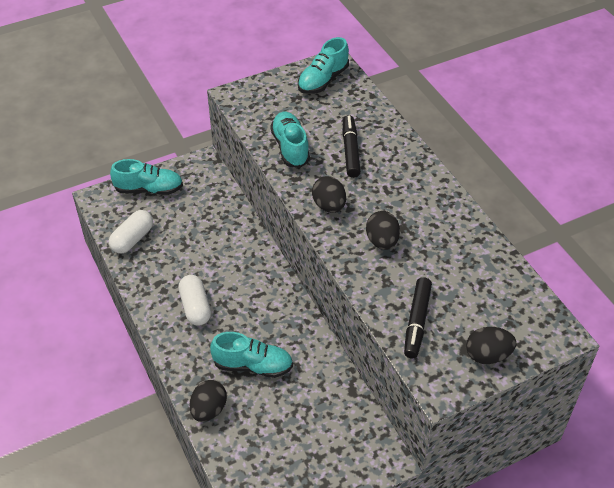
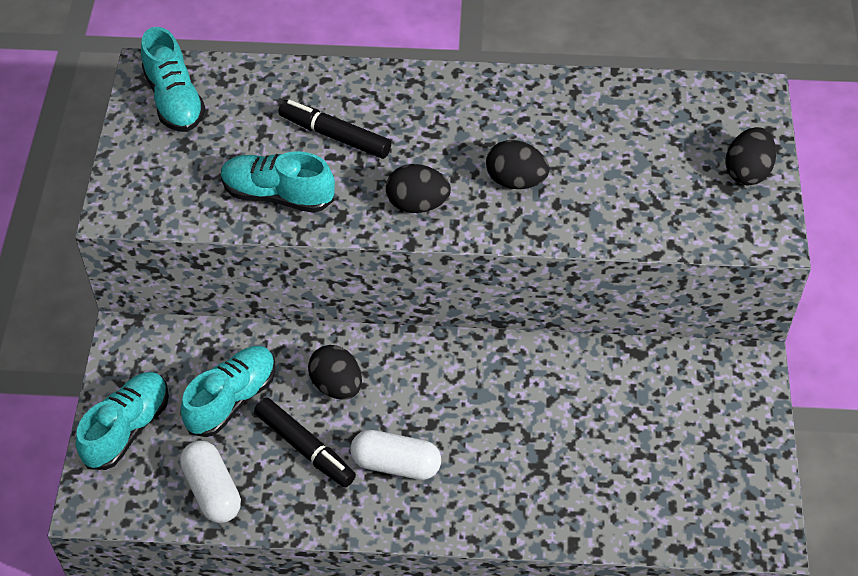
camera: 60 degrees left, 5 degrees up
black egg [189,380,227,422] -> black egg moved to [308,345,362,400]
turquoise shoe [210,332,293,378] -> turquoise shoe moved to [181,346,275,437]
black marker [404,277,432,359] -> black marker moved to [254,398,356,487]

